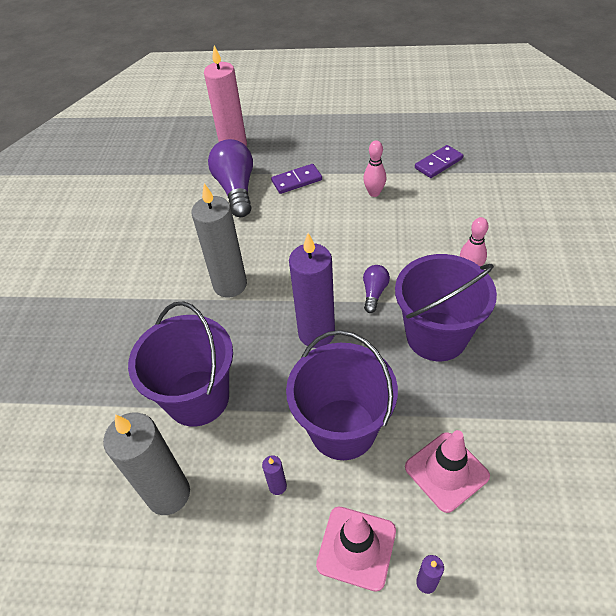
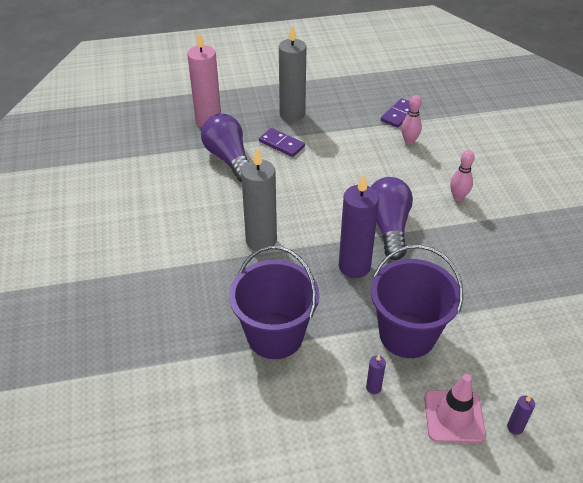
camera: 20 degrees left, 5 degrees down
grey candle [103,412,190,515] -> grey candle moved to [279,25,306,121]
purple domino [271,164,322,194] -> purple domino turned 75 degrees clockwise [259,128,305,157]
pink bowling pin [363,140,386,197] -> pink bowling pin moved to [401,95,422,145]
purple light bulb [363,265,390,313] -> purple light bulb [371,177,413,260], size x2.01
purple bucket [395,254,497,361] -> none
pink traffic cone [405,430,490,513] -> none

